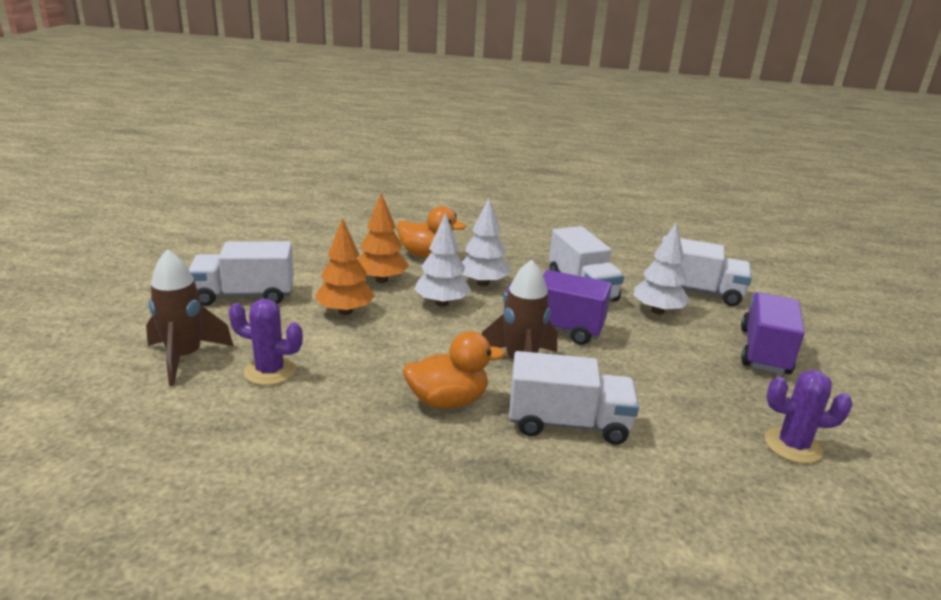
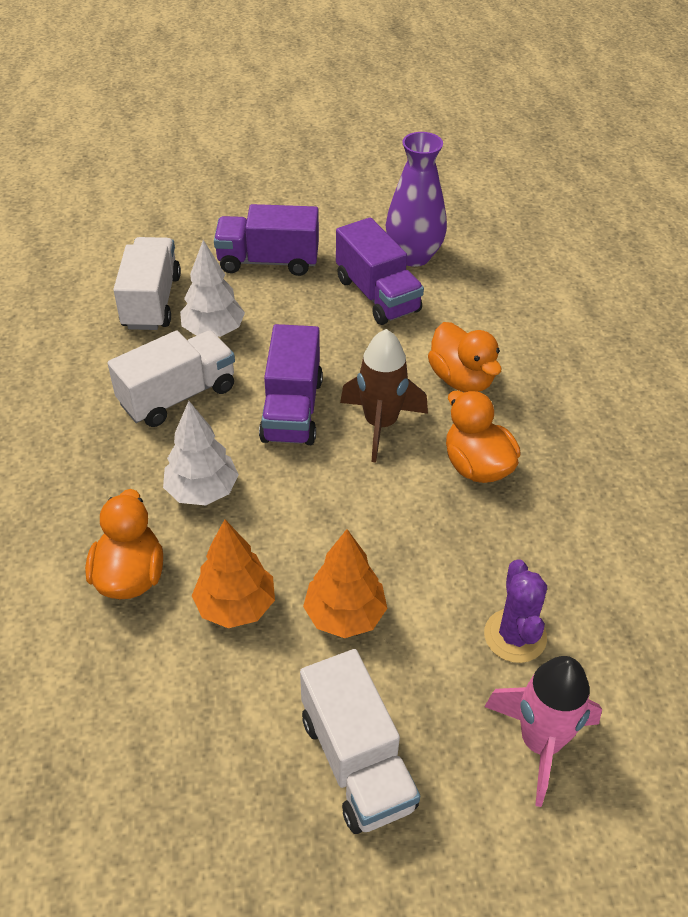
camera: 105 degrees left, 20 degrees up
brown rocket [146,249,234,386] -> pink rocket [484,656,602,807]
white tree [414,213,471,307] -> none
white truck [509,351,639,445] -> orange duck [428,322,502,392]
purple cactus [765,370,853,464] -> purple vase [386,132,447,267]
none -> purple truck [336,217,424,325]

